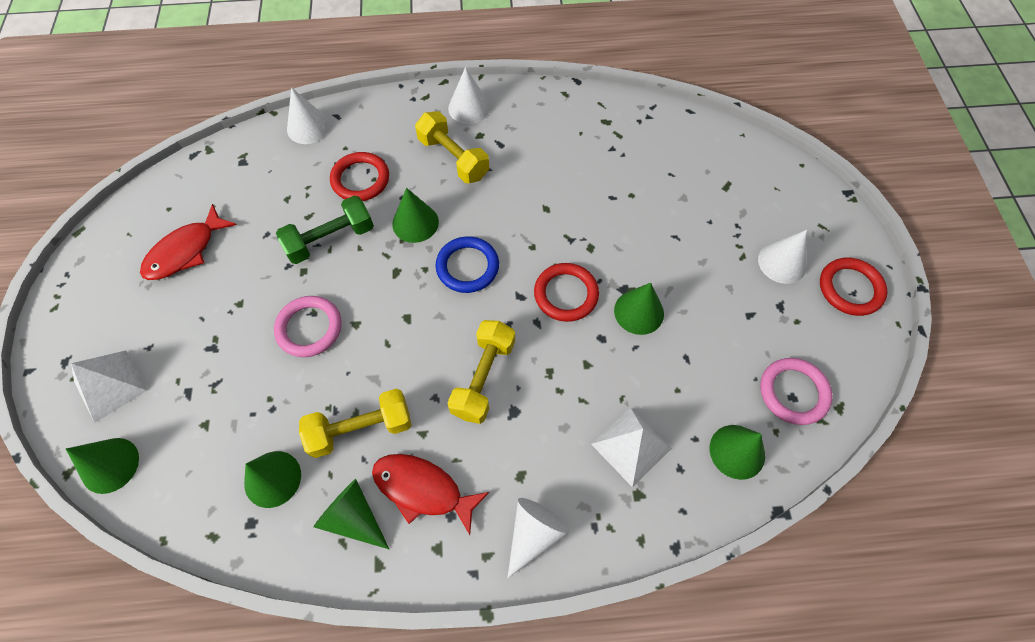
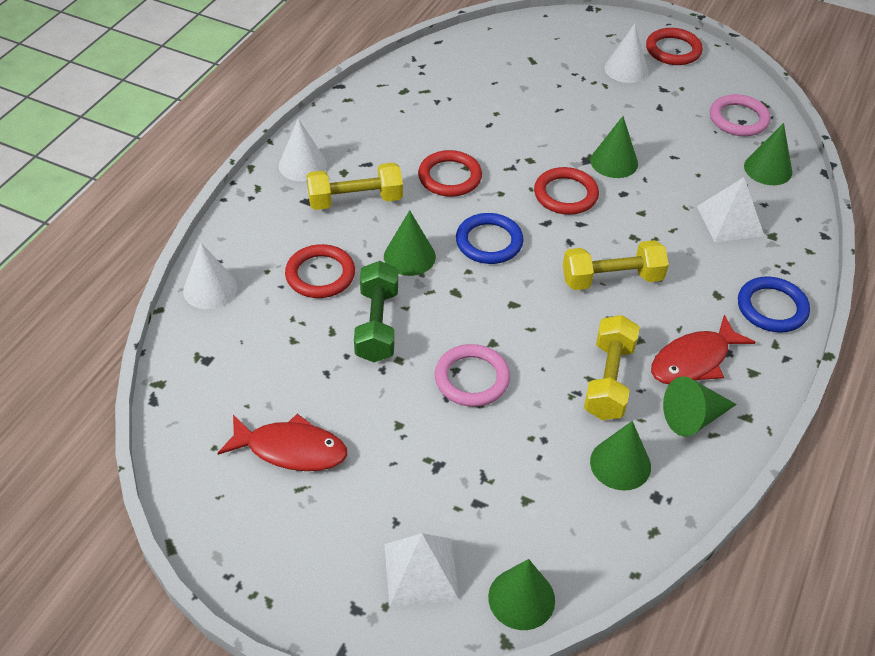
camera: 60 degrees left, 15 degrees down
red fish [140,204,236,280] -> red fish turned 60 degrees counterclockwise [218,414,347,471]
yellow dumbbell [447,320,515,424] -> yellow dumbbell turned 60 degrees counterclockwise [563,240,669,290]
white cone [507,498,570,578] -> blue ring [738,276,810,333]
none -> red ring [418,150,482,197]

